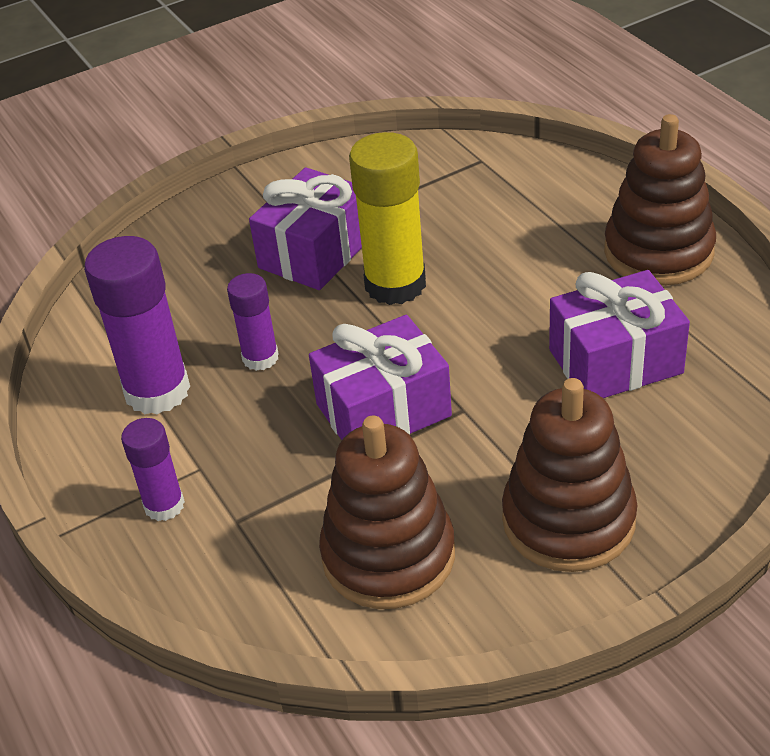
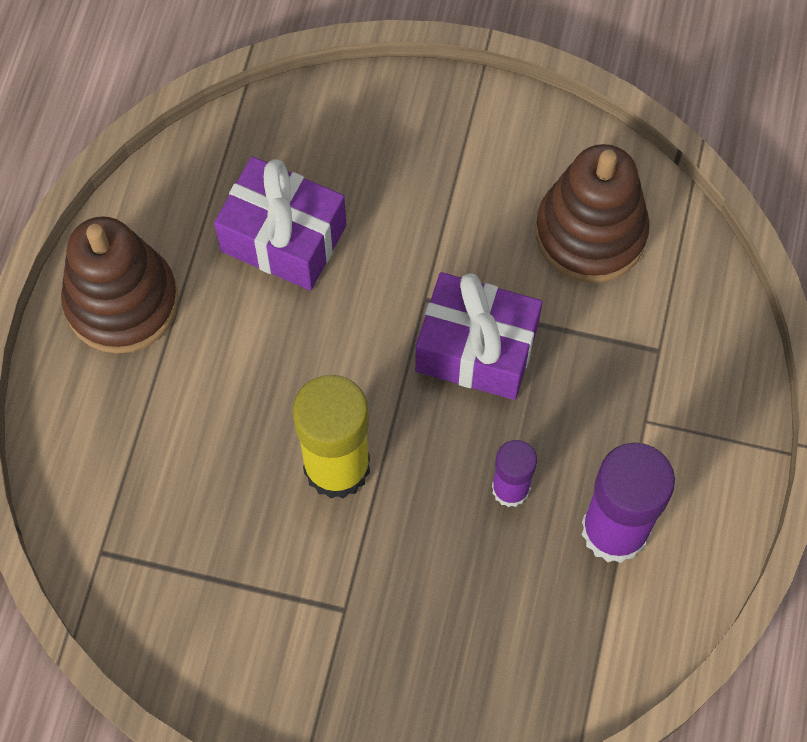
camera: 140 degrees left, 25 degrees up
purple glue stick [121,418,185,521] -> none
purple gift [249,167,362,290] -> none
brown stacking toy [502,378,637,572] -> none

